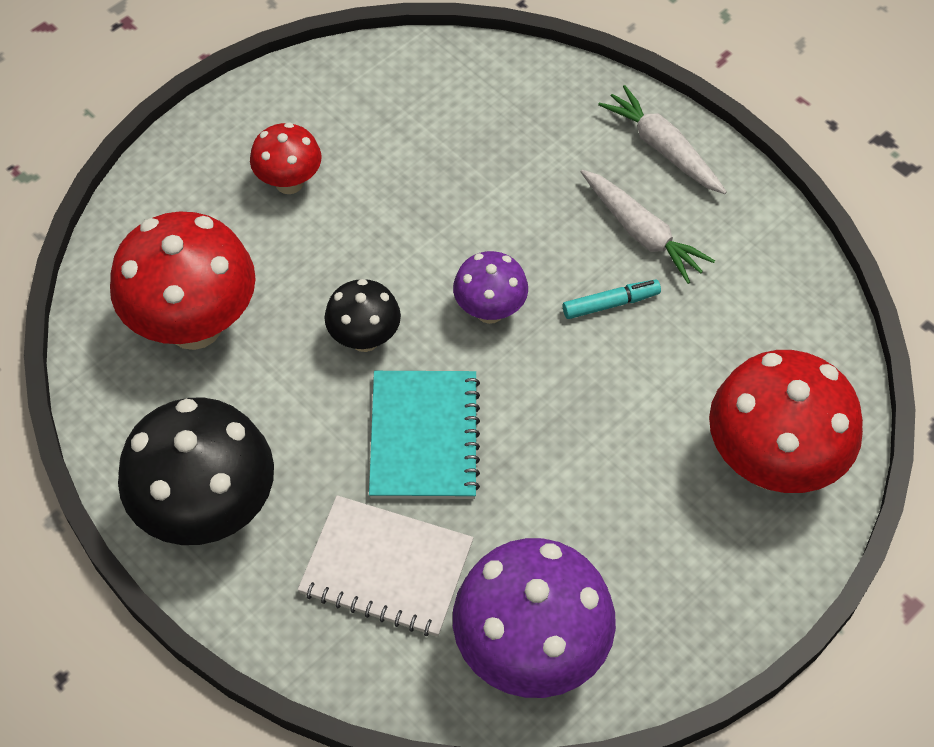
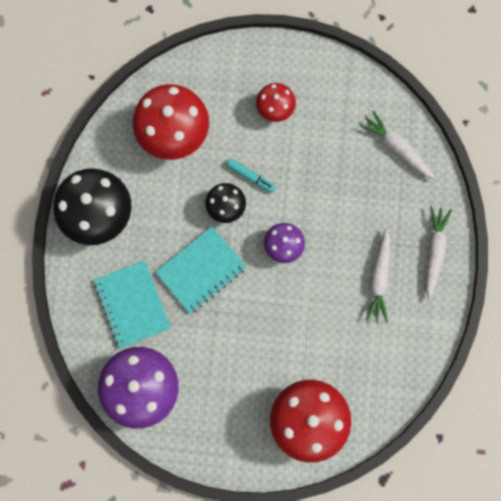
camera: 50 degrees right, 20 degrees up
white notebook [298,495,474,637] -> turquoise notebook [94,260,171,349]
turquoise marker [563,279,661,319] -> turquoise marker moved to [227,158,276,193]
none -> white carrot [359,110,436,180]

